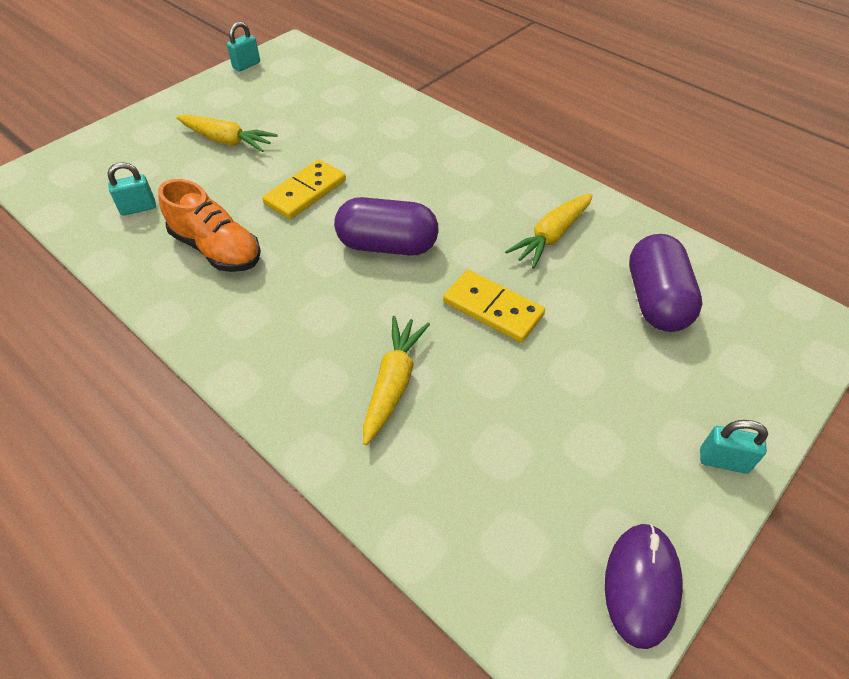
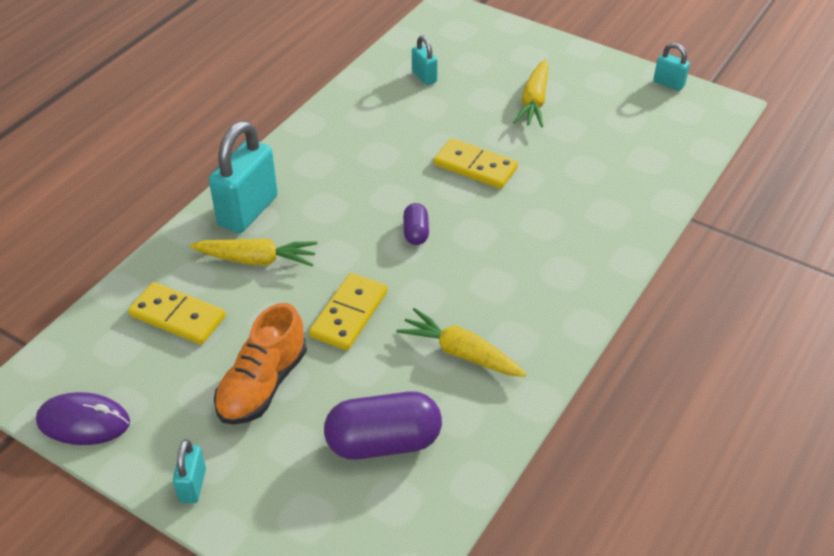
camera: 80 degrees right, 5 degrees down
orange shoe [158,179,261,272] -> orange shoe moved to [214,303,307,425]
purple capsule [334,197,438,256] -> purple capsule [403,203,429,245], size x0.50
none -> yellow domino [128,282,226,345]
none -> turquoise padlock [209,121,278,233]

